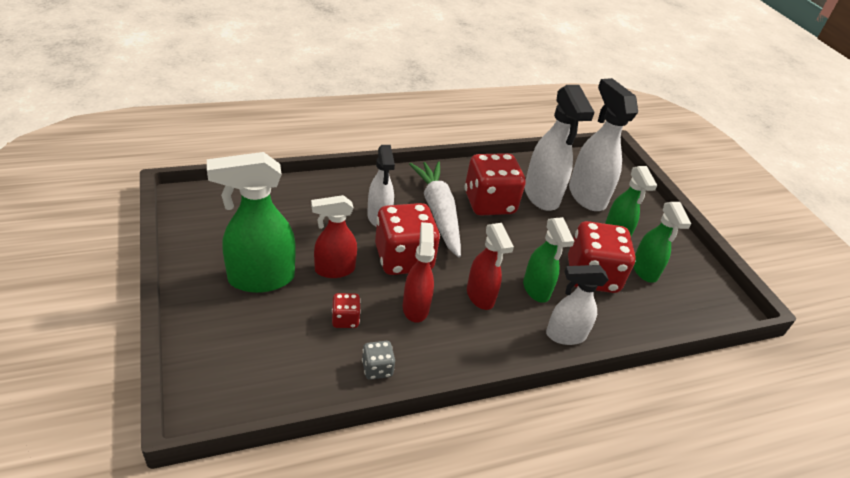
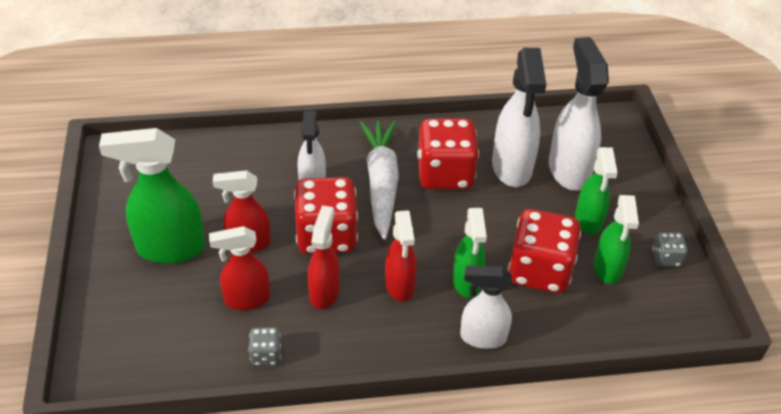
camera: 15 degrees right, 5 degrees up
red dice [332,293,361,328] -> red spray bottle [209,226,270,310]
none -> grey dice [652,232,687,267]

